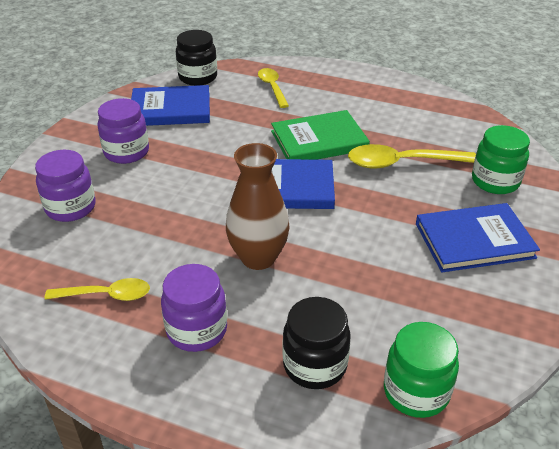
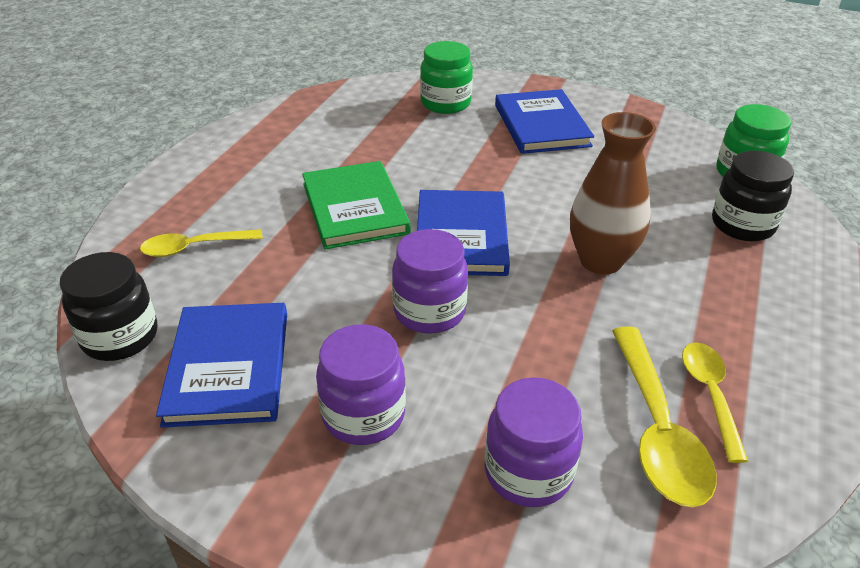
camera: 90 degrees left, 0 degrees up
purple jar [161,264,227,352] -> purple jar moved to [392,229,468,334]
yellow spoon [348,144,476,169] -> yellow spoon moved to [612,327,717,507]

